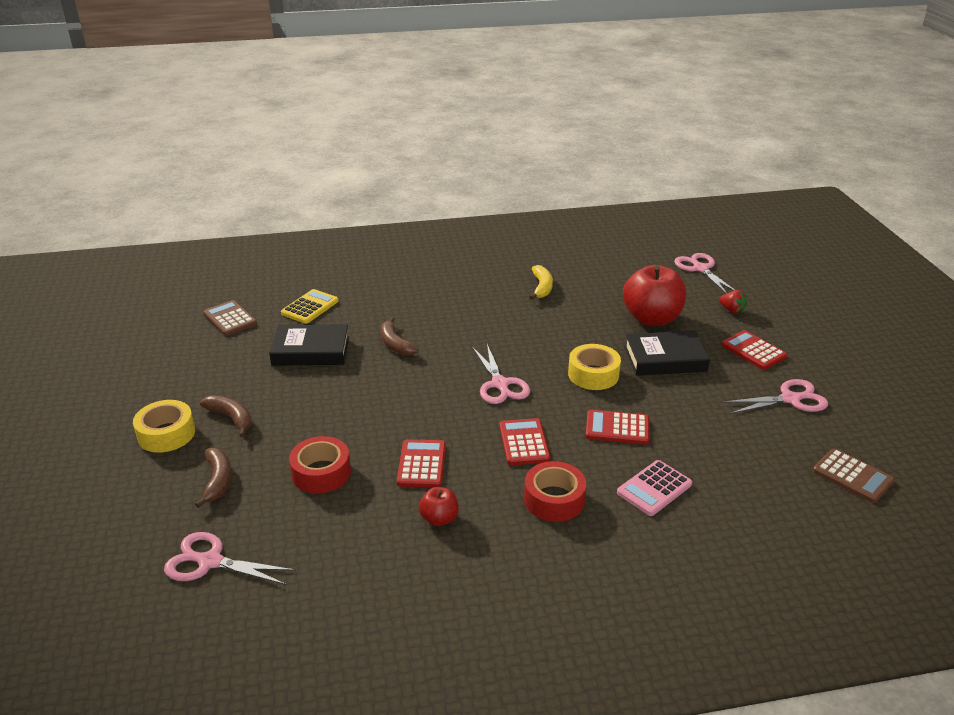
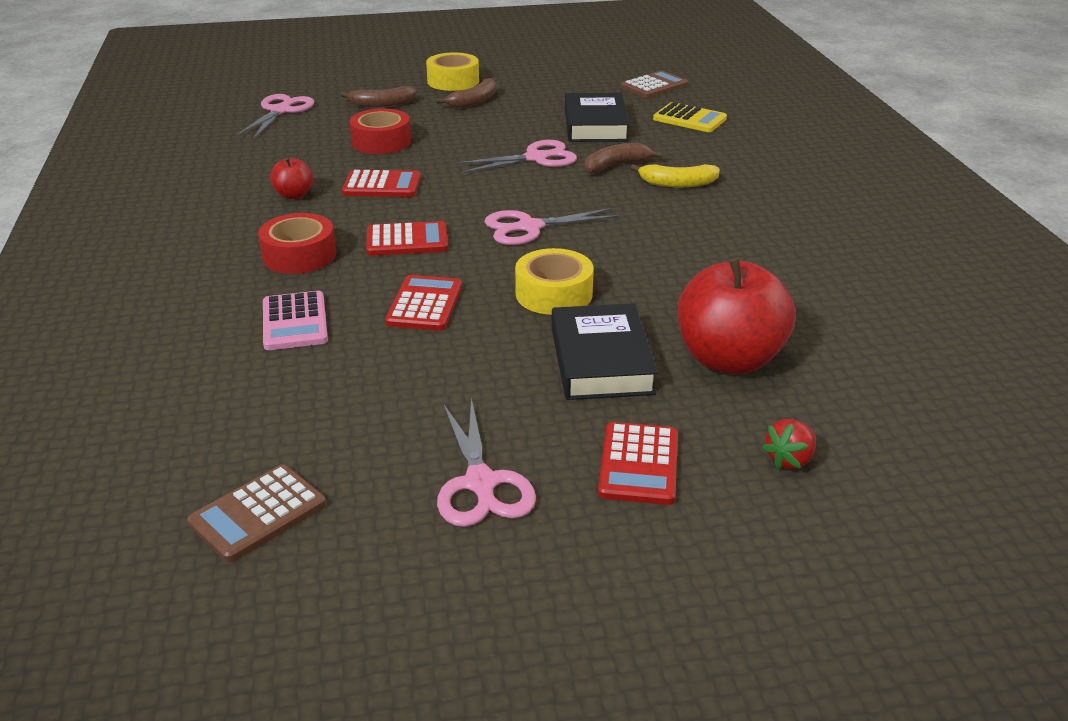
camera: 90 degrees right, 0 degrees up
yellow banana [530,265,553,300] -> yellow banana moved to [630,164,720,188]
pink calculator [617,460,692,516] -> pink calculator turned 150 degrees counterclockwise [263,291,328,350]
pink scissors [674,253,735,294] -> pink scissors moved to [455,140,577,173]
red calculator [721,330,787,370] -> red calculator turned 135 degrees clockwise [598,422,678,505]

